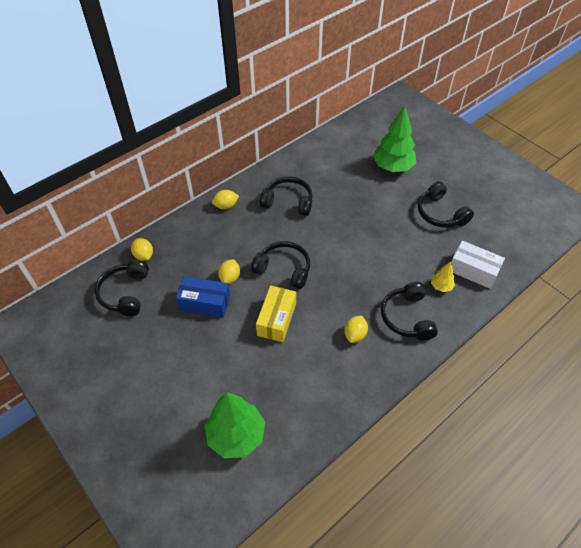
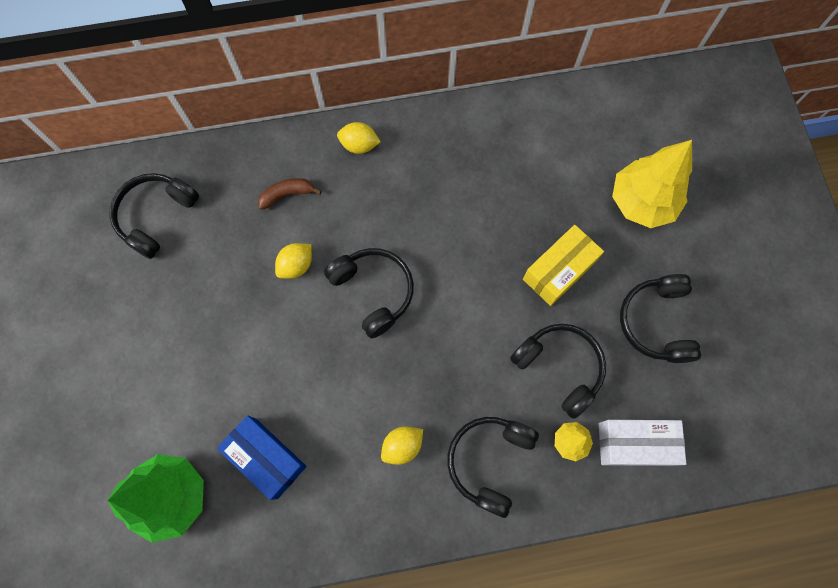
camera: 30 degrees right, 20 degrees up
yellow lemon [131,238,153,261] -> none
blue box [176,276,230,318] -> blue box moved to [217,415,307,500]
yellow box [256,286,296,342] -> yellow box moved to [523,225,604,306]
black headphones [260,176,312,216] -> black headphones moved to [510,324,606,419]
green tree [373,106,416,172] -> yellow tree [612,140,692,228]
white box [451,241,505,289] -> white box turned 60 degrees counterclockwise [599,420,686,466]
none -> brown banana [258,178,322,210]

